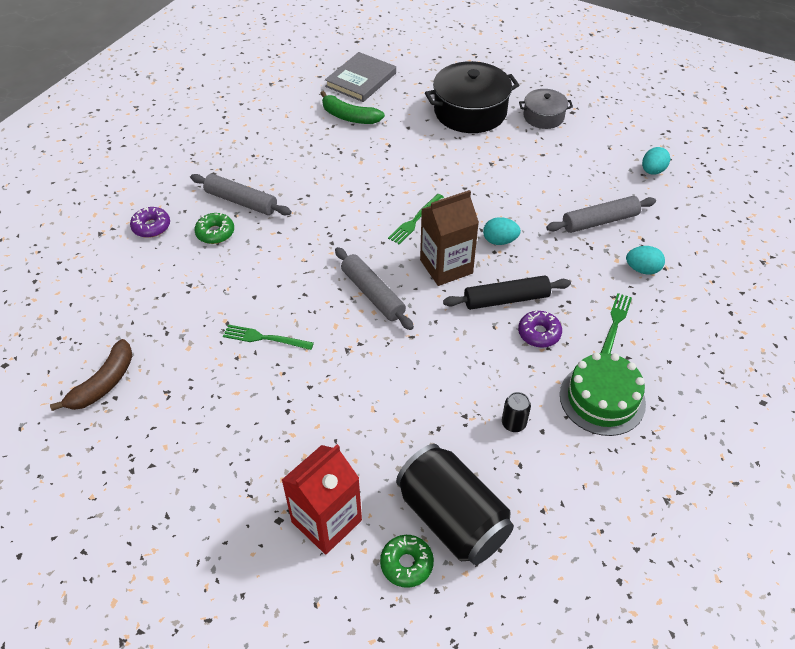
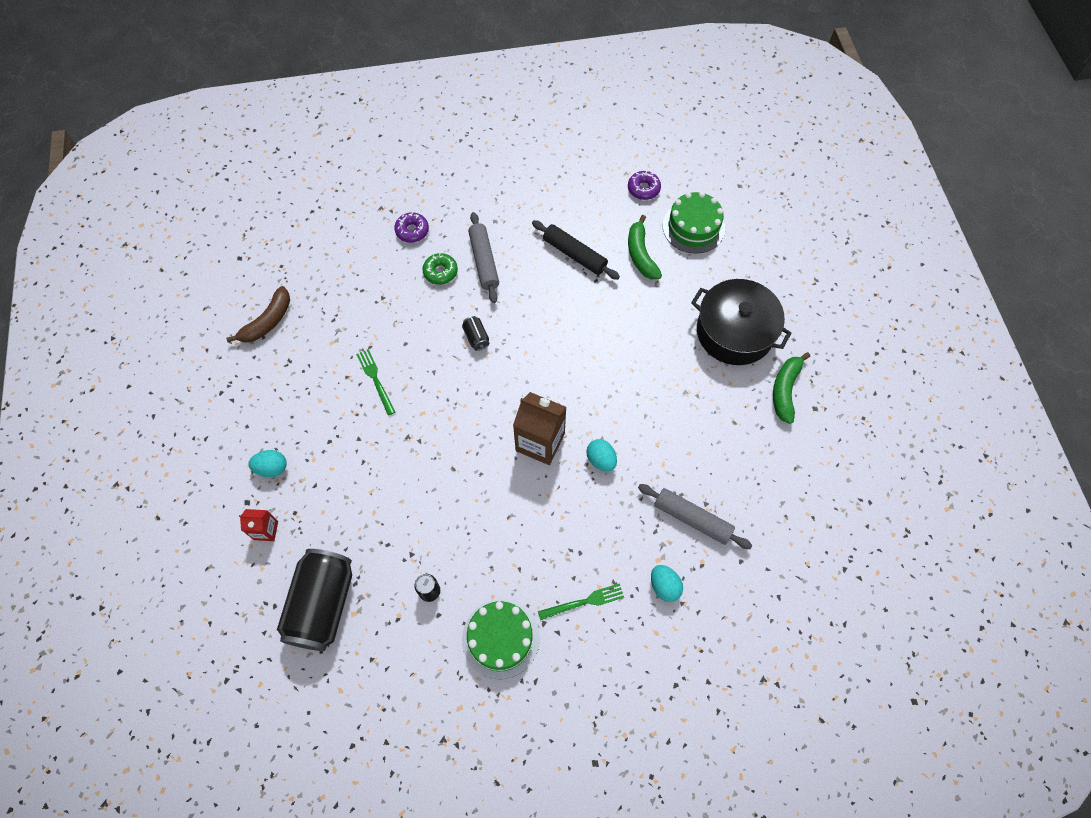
camera: 50 degrees right, 15 degrees up
brown banana [50,339,132,411] -> brown banana turned 45 degrees counterclockwise [226,286,290,343]
red carton [282,444,362,554] -> red carton [239,509,278,541], size x0.53
grey book [325,52,396,102] -> green cake [663,192,725,254]
grey rolling pin [335,247,414,330] -> none
green donut [380,535,434,588] -> none
green fork [388,194,444,244] -> none
black rolling pin [443,275,571,310] -> black rolling pin moved to [532,220,620,280]
purple donut [518,311,562,348] -> purple donut moved to [628,171,661,200]
grey pot [519,89,573,129] -> green banana [773,352,810,424]
turquoise egg [642,147,670,175] -> turquoise egg moved to [248,450,287,477]
none -> black can [462,316,489,351]

